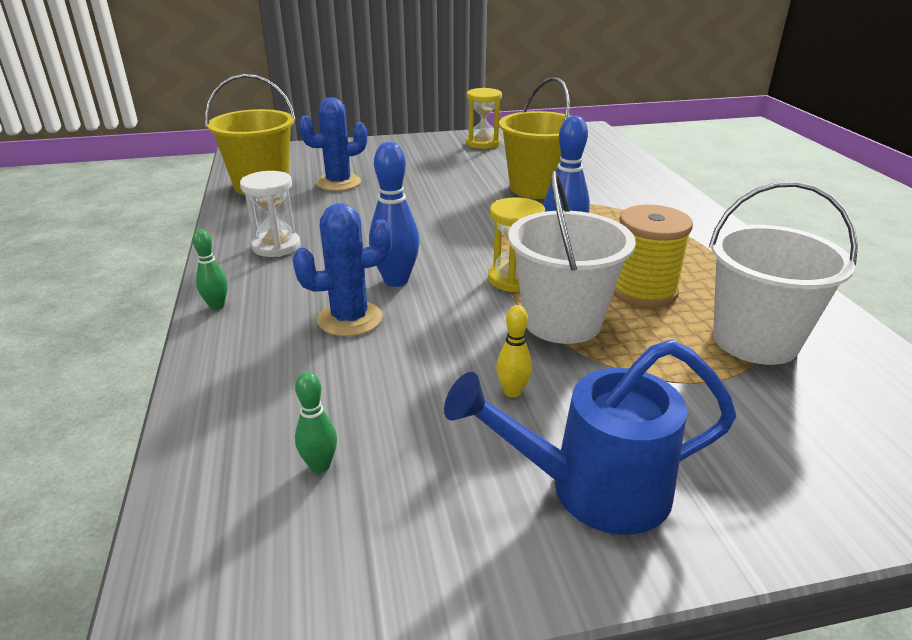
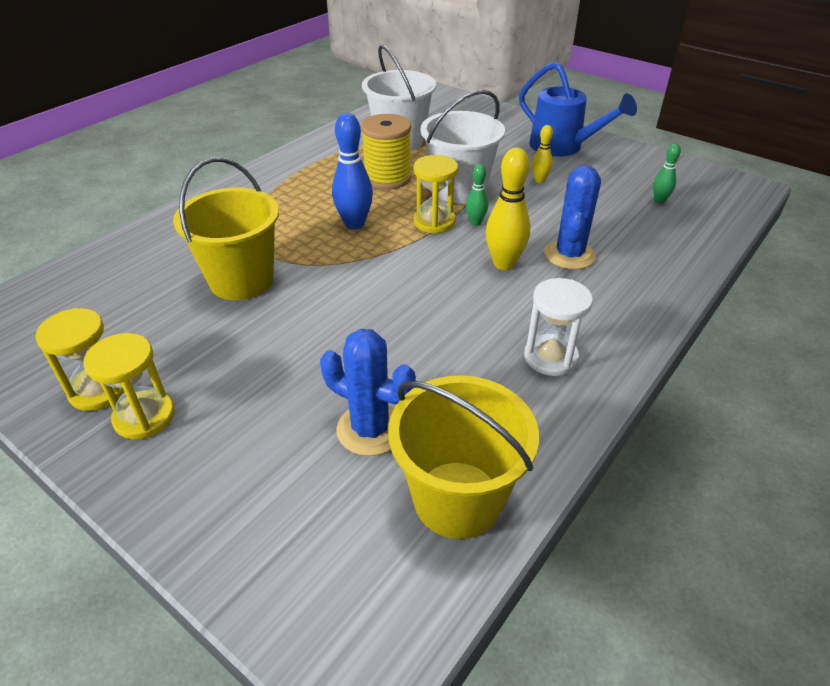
camera: 130 degrees left, 10 degrees up
green bowling pin [193,229,228,310] -> green bowling pin moved to [466,164,488,226]
blue cactus [292,203,392,336] -> blue cactus turned 75 degrees clockwise [545,165,601,270]
blue bowling pin [369,142,420,287] -> yellow bowling pin [486,148,530,270]
none -> yellow hourglass [83,333,175,439]

